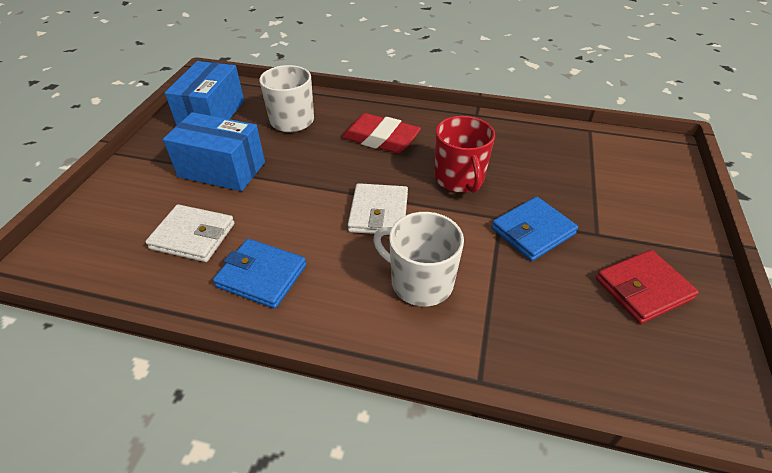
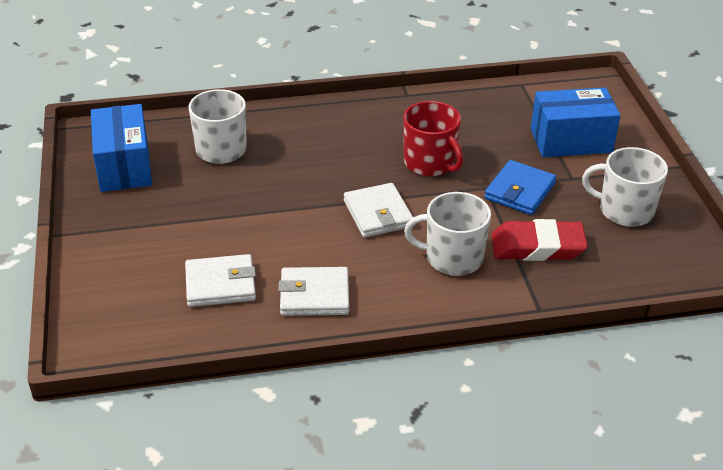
camera: 25 degrees left, 5 degrees down
blue box [163,112,265,191] -> blue box moved to [531,87,621,157]
blue wallet [213,239,306,309] -> white wallet [278,267,349,316]
red eraser [342,113,421,153] -> red eraser moved to [492,219,588,261]
red wallet [596,250,699,324] -> white mug [582,147,668,227]

